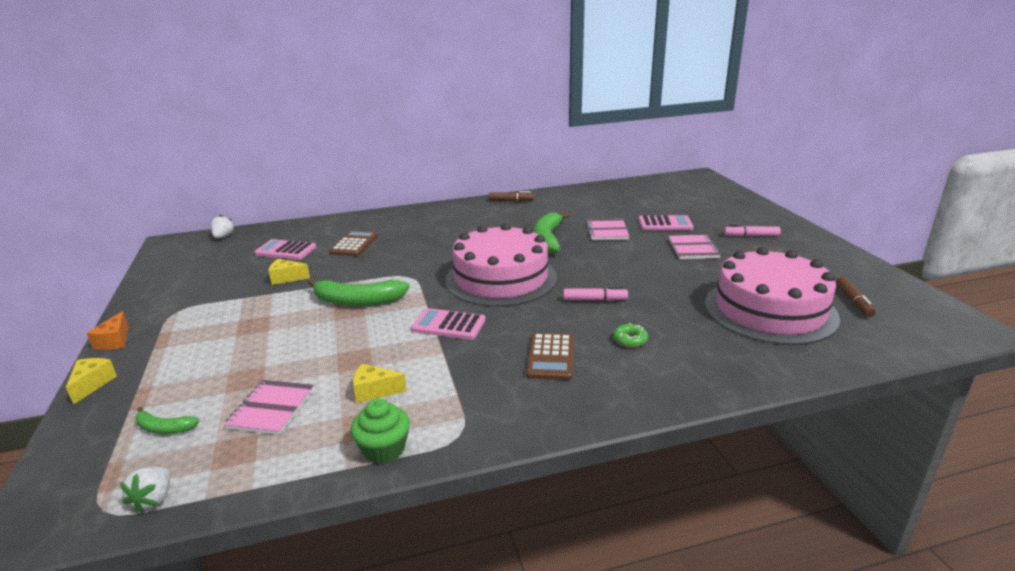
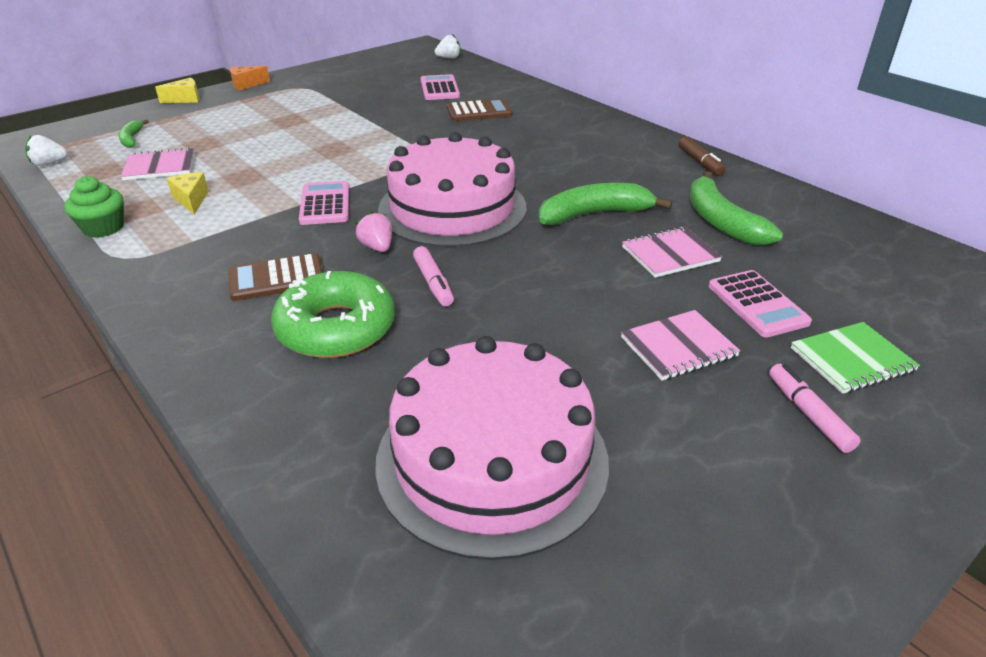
camera: 65 degrees right, 10 degrees up
yellow cheese [268,259,310,285] -> none
green banana [308,279,410,306] -> green banana moved to [690,171,783,245]
green donut [613,323,648,348] -> green donut [271,271,395,358], size x2.46
brown marker [836,276,876,317] -> none
none -> pink strawberry [355,211,392,252]
none -> green notebook [791,322,920,394]

